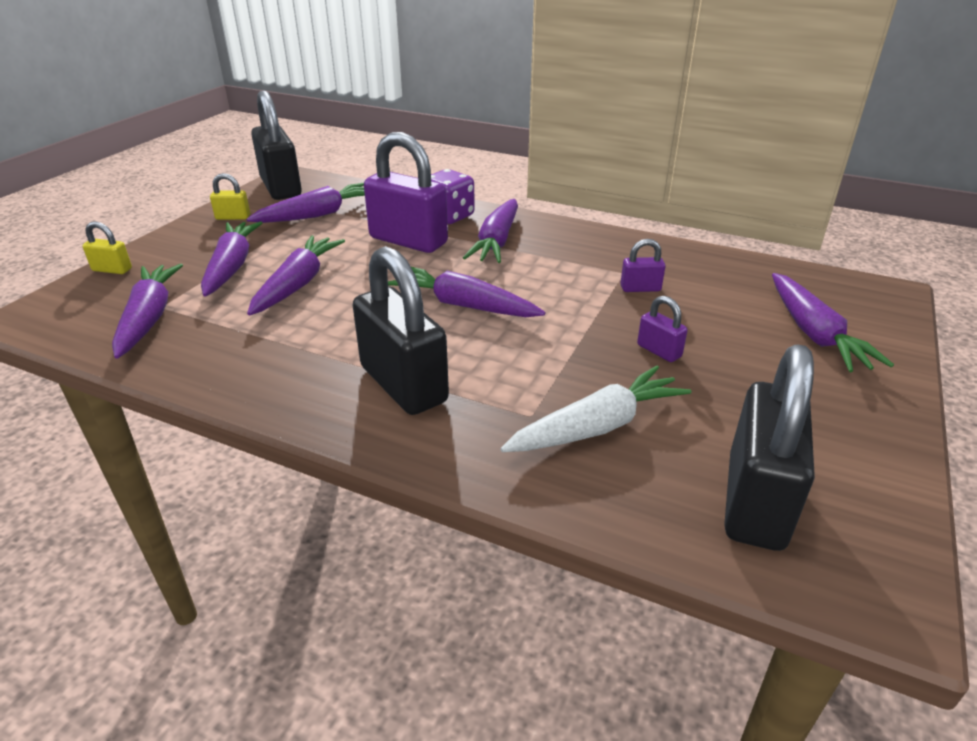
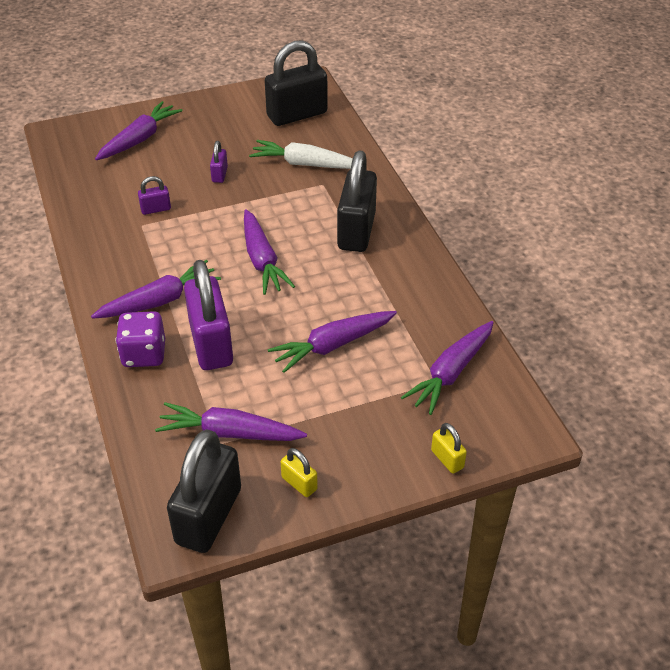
camera: 135 degrees left, 10 degrees up
purple carrot [201,222,262,297] -> none
purple padlock [620,239,665,292] -> purple padlock turned 60 degrees counterclockwise [138,176,171,215]

